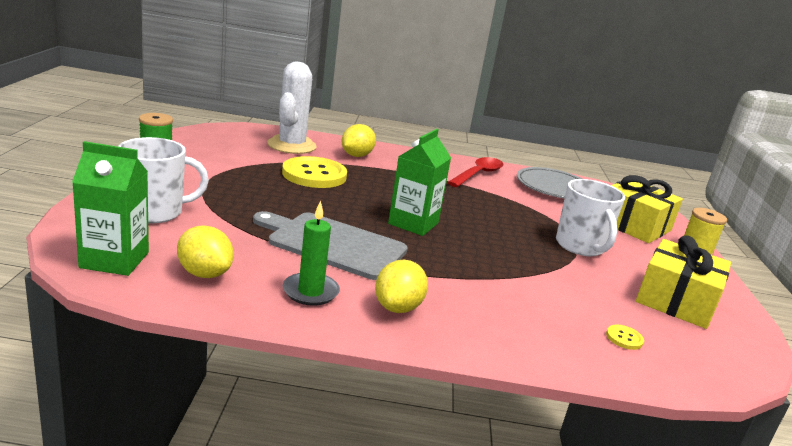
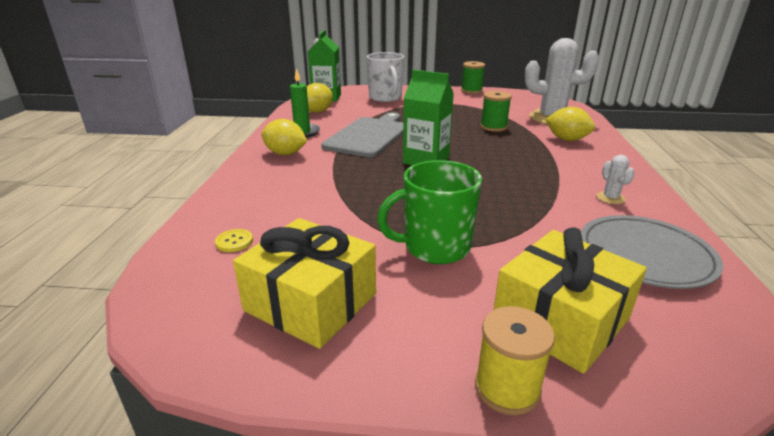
camera: 95 degrees right, 5 degrees up
yellow button [282,156,347,188] -> green spool [480,91,512,132]
red spoon [447,157,504,187] -> white cactus [597,155,635,204]
white mug [556,179,625,256] -> green mug [377,160,482,264]

